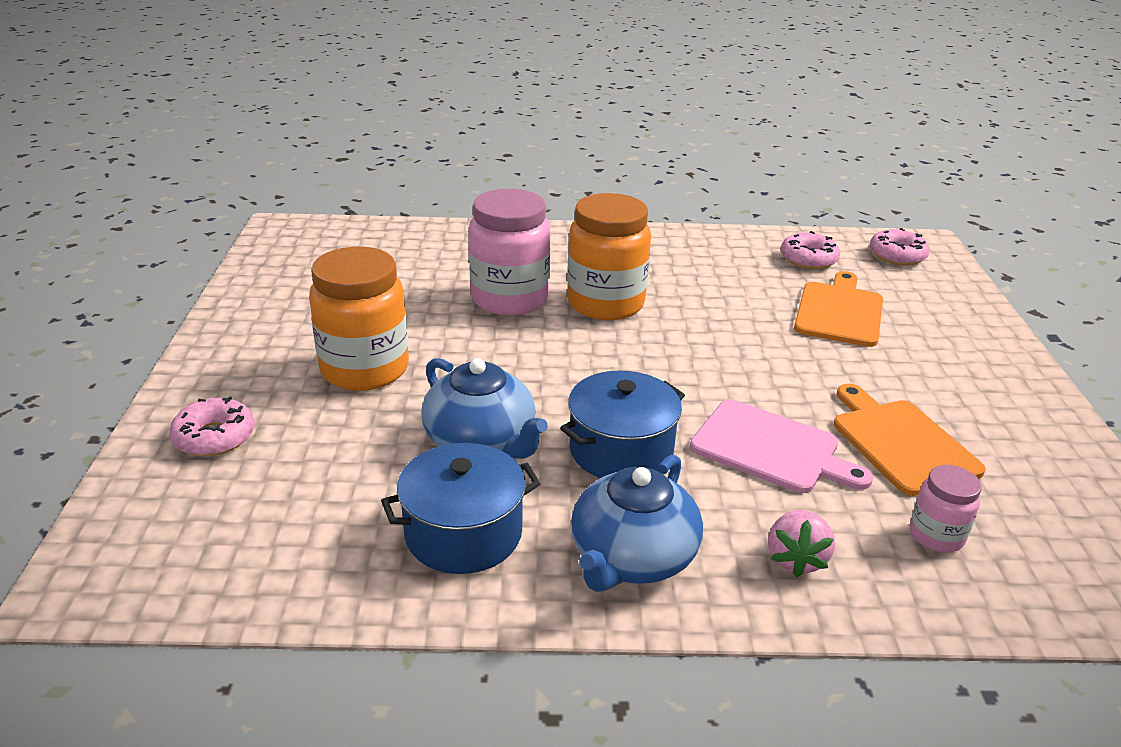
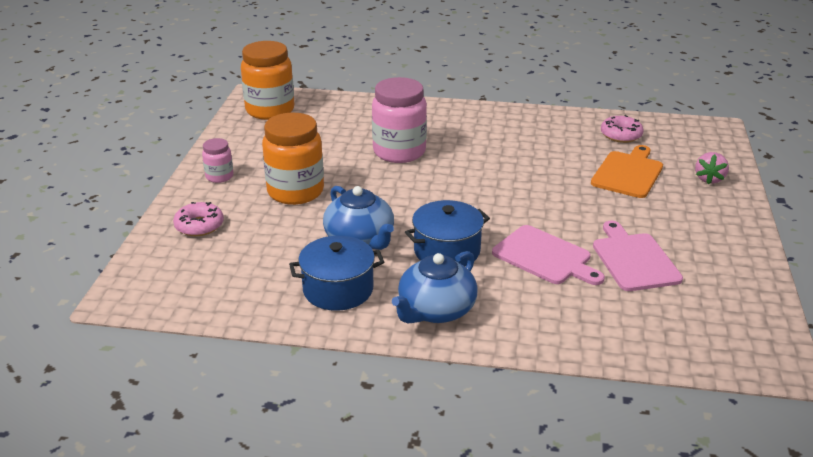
camera: 10 degrees right, 0 degrees up
orange jar [567,193,651,320] -> orange jar moved to [241,41,294,120]
pink strawberry [768,510,835,577] -> pink strawberry moved to [695,152,729,184]
orange cutting board [834,384,986,496] -> pink cutting board [593,221,683,291]
pink donut [869,228,930,265] -> none
pink jar [910,465,982,553] -> pink jar moved to [202,138,233,183]

